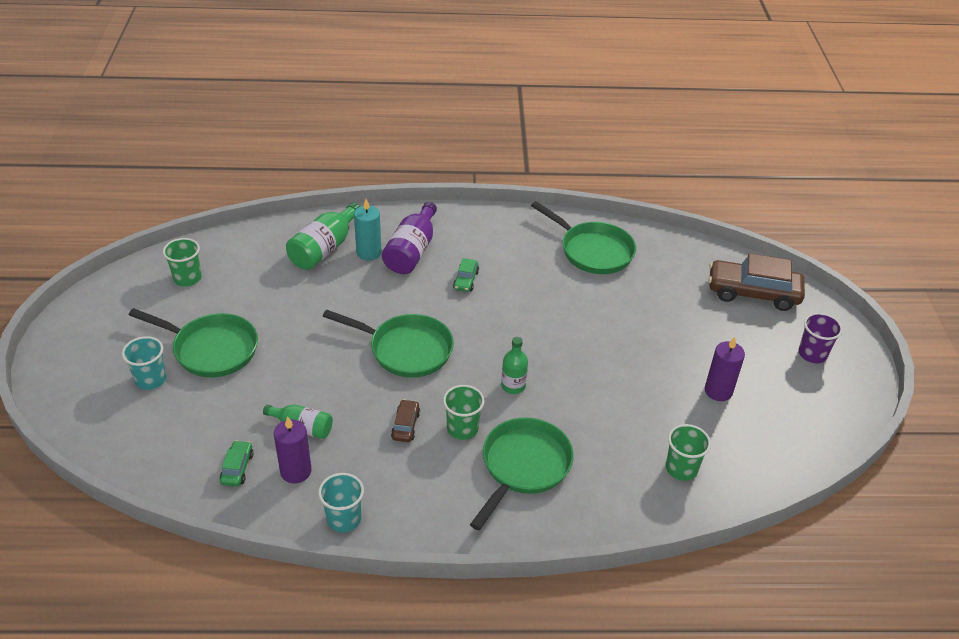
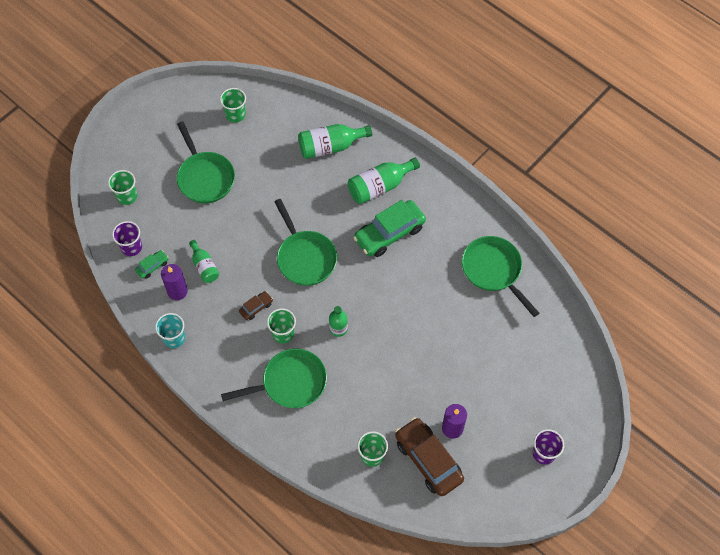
camera: 45 degrees right, 20 degrees up
turquoise cup [122,336,166,390] -> none
turquoise candle [354,199,382,261] -> none
purple bottle [382,202,437,274] -> green bottle [348,158,420,204]
green car [453,258,479,292] -> green car [353,200,426,257], size x2.16
green pan [531,201,636,274] -> green pan turned 150 degrees clockwise [462,236,539,317]
brown car [708,253,805,311] -> brown car moved to [395,417,464,496]
none -> green cup [108,170,137,205]
none -> purple cup [112,221,142,256]

